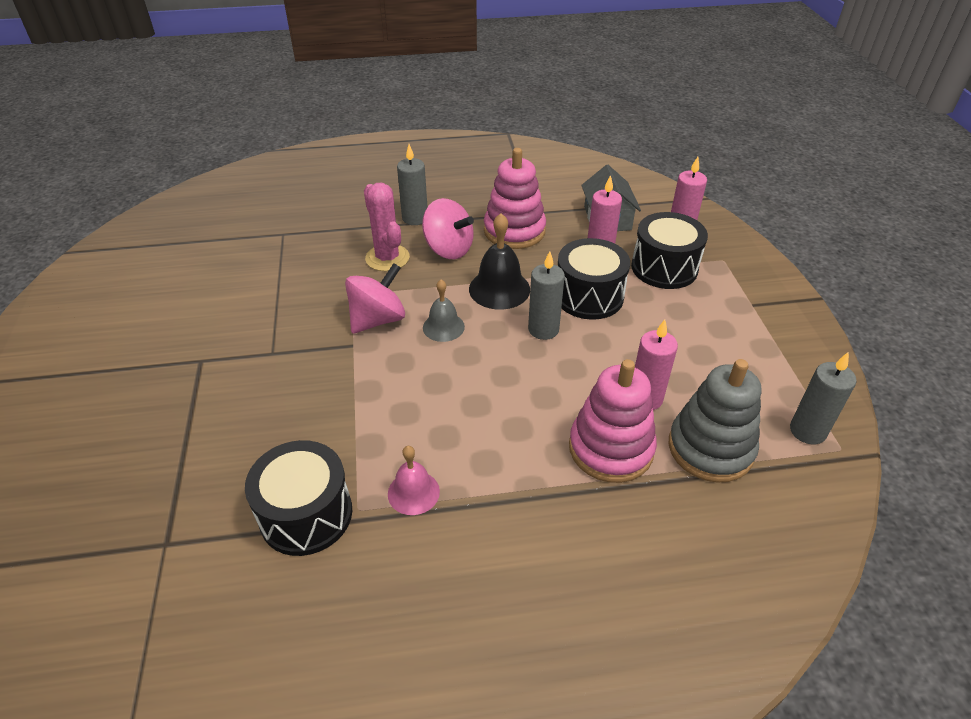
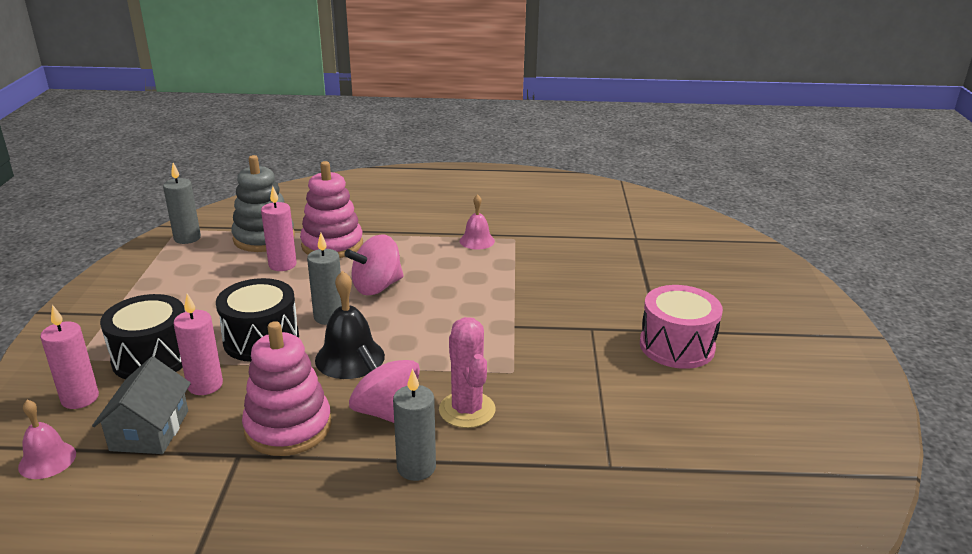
camera: 170 degrees left, 15 degrees down
black drum [245,440,352,556] -> none
pink spinning top [345,263,405,334] -> pink spinning top moved to [344,234,404,295]
grey bell [423,280,465,342] -> none
none -> pink bell [18,400,76,479]
none -> pink drum [640,285,723,369]

